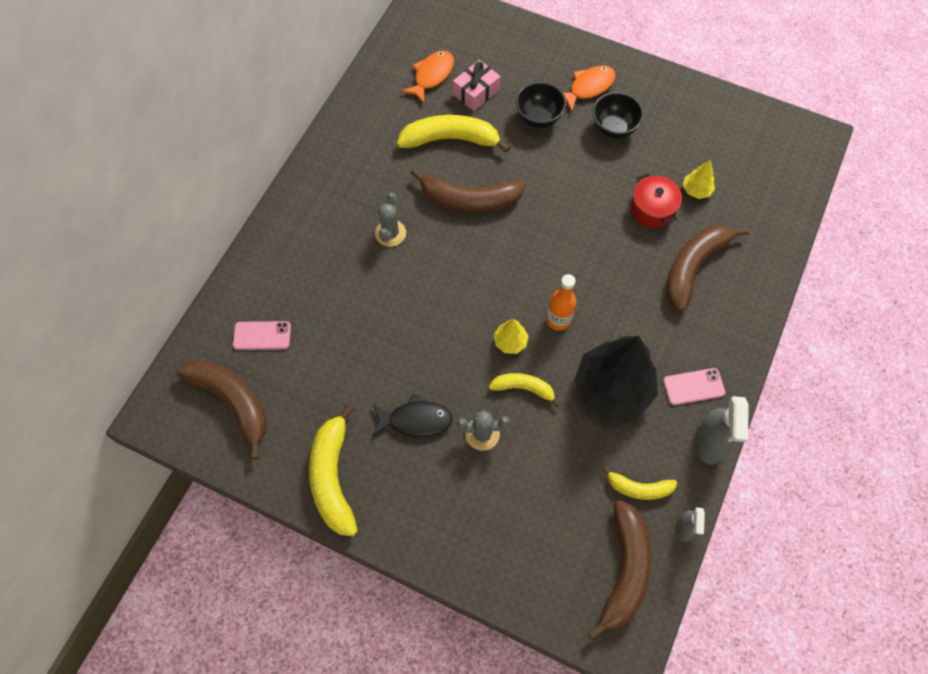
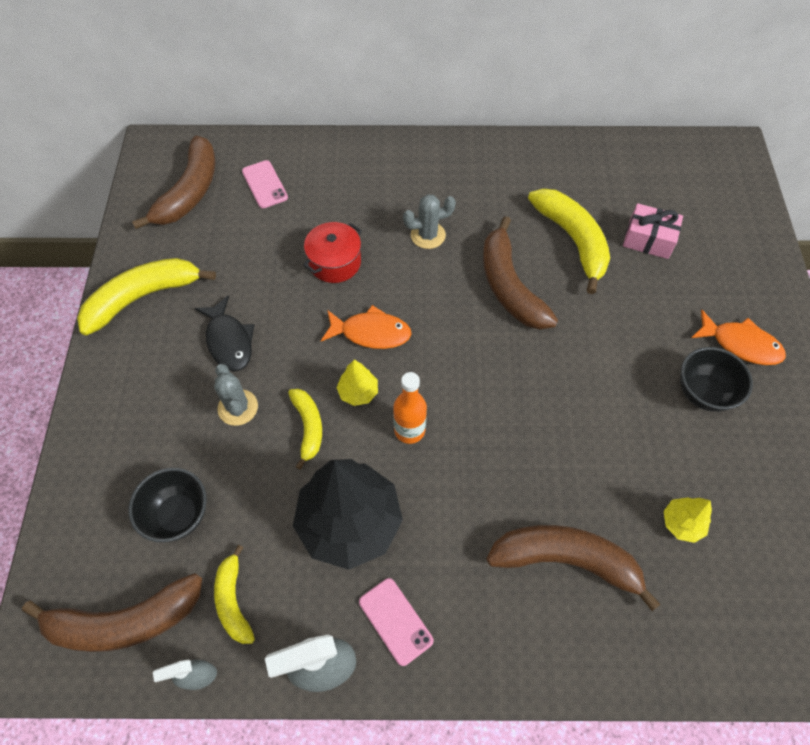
camera: 65 degrees right, 5 degrees down
orange fish [401,51,454,103] -> orange fish moved to [321,305,412,349]
black bowl [515,82,566,128] -> black bowl moved to [129,468,207,542]
red pot [630,173,682,228] -> red pot moved to [303,222,362,283]

